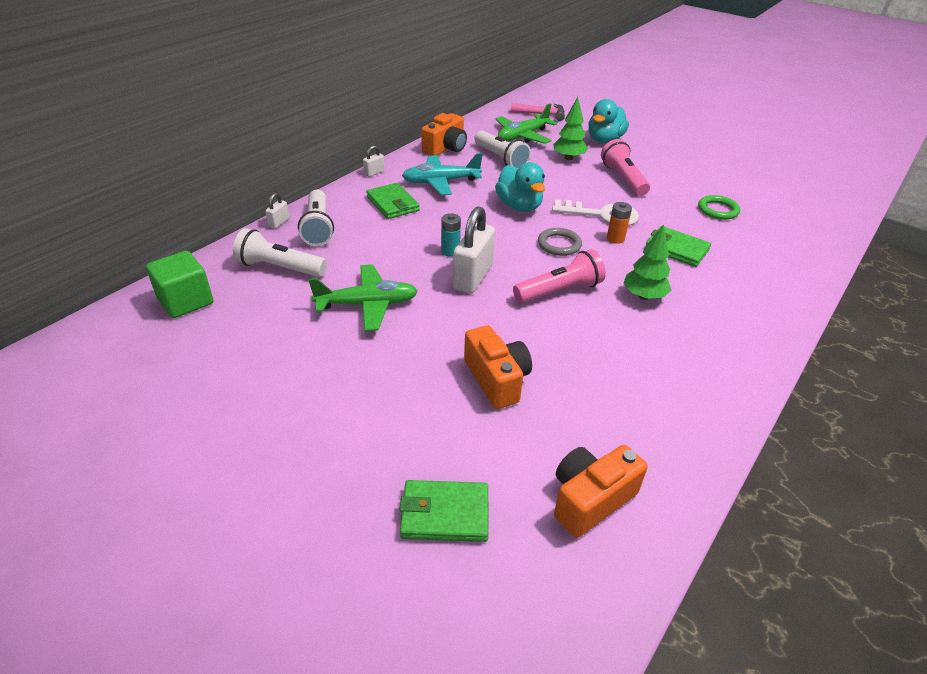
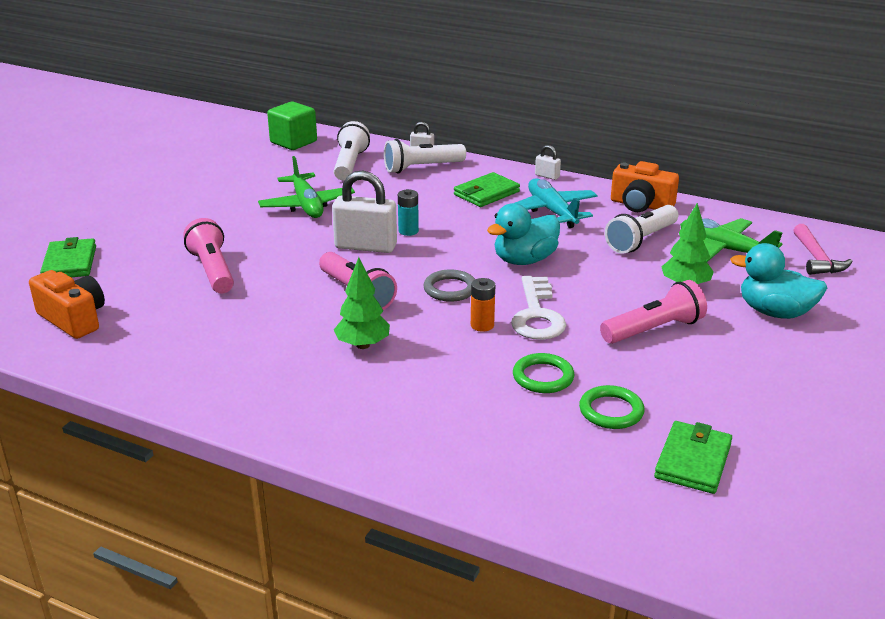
camera: 80 degrees right, 10 degrees down
orange camera [464,326,532,409] -> pink flashlight [183,218,234,293]
green wallet [645,226,711,267] -> green wallet moved to [654,421,732,494]
none -> green ring [513,353,574,393]

